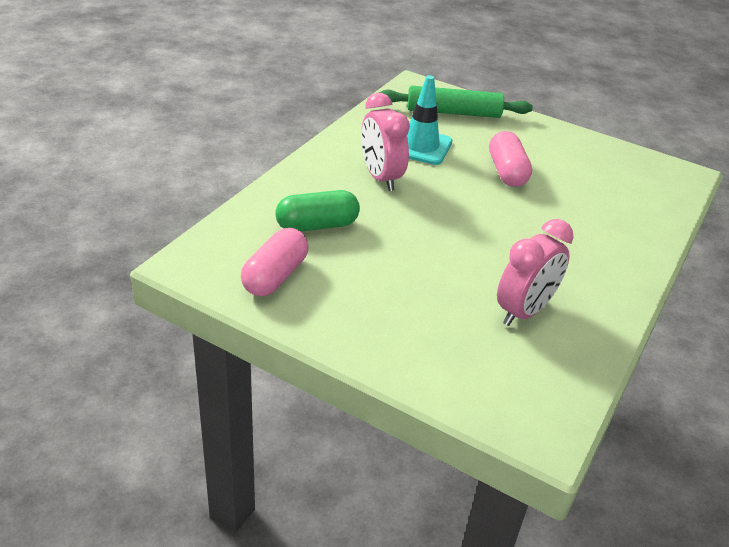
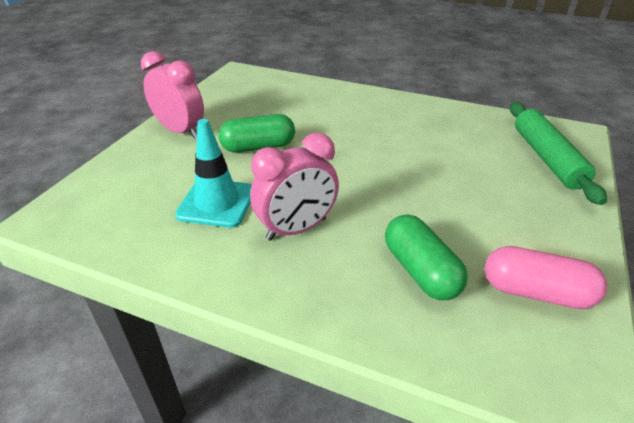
camera: 95 degrees left, 0 degrees up
green rolling pin [379,86,533,118] -> green rolling pin moved to [510,102,607,205]
pink capsule [489,131,532,187] -> green capsule [219,114,295,153]
pink clock [497,219,574,326] -> pink clock moved to [141,51,204,139]

